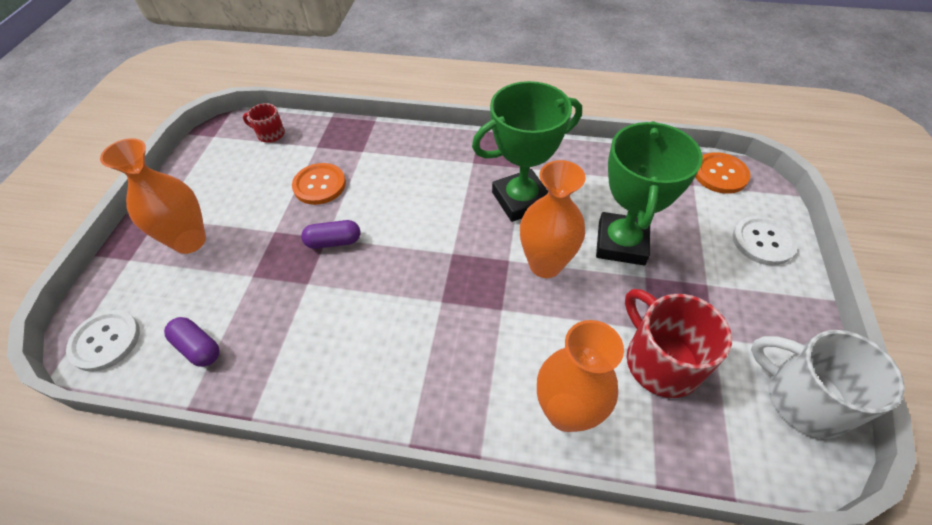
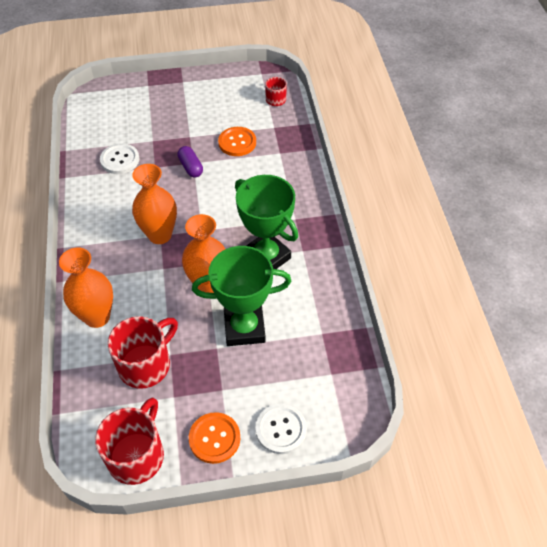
camera: 70 degrees right, 0 degrees up
white button [66,310,140,372] -> white button moved to [100,143,140,174]
orange vase [100,138,206,254] -> orange vase moved to [132,164,177,244]
purple capsule [164,317,219,367] -> none
orange button [695,152,750,194] -> orange button moved to [189,412,240,464]
white mug [751,330,905,439] -> red mug [95,397,164,485]

